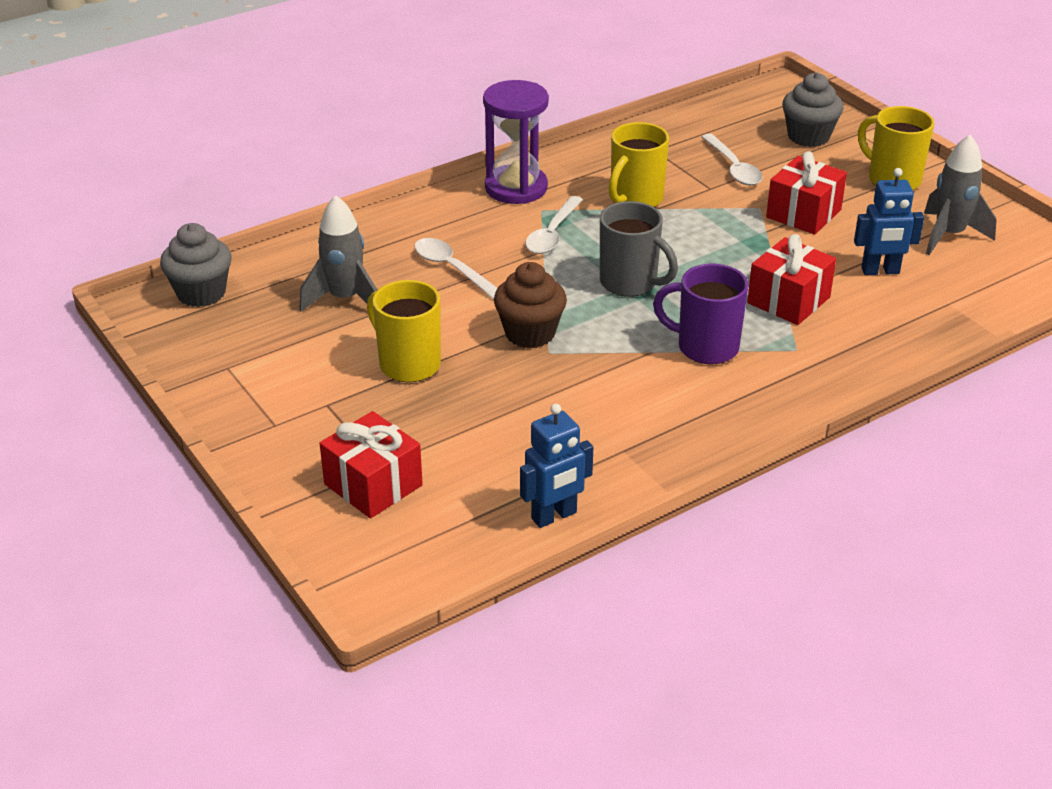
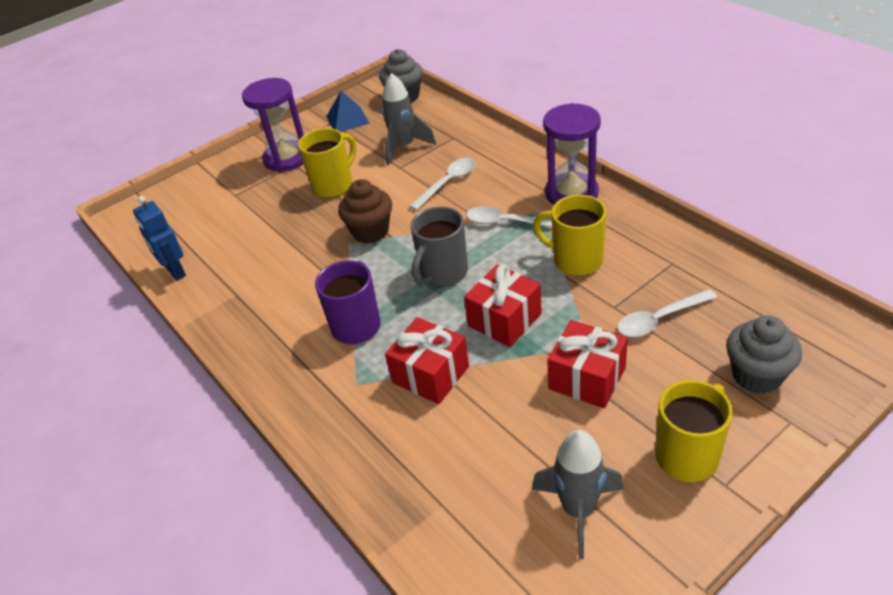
camera: 90 degrees right, 5 degrees up
red gift [320,411,423,519] -> red gift moved to [464,265,542,347]
blue robot [854,168,924,275] -> none
none -> purple hourglass [242,78,304,172]
none -> blue pyramid [326,91,370,132]

